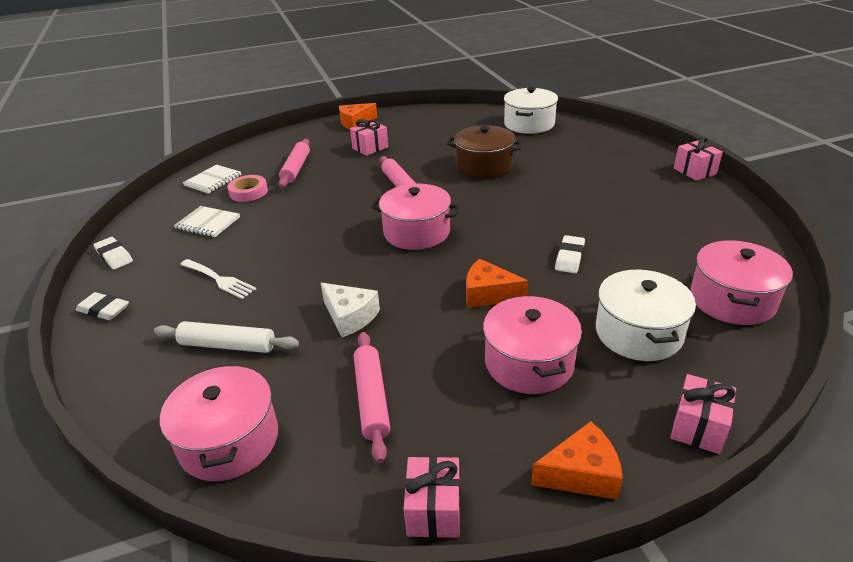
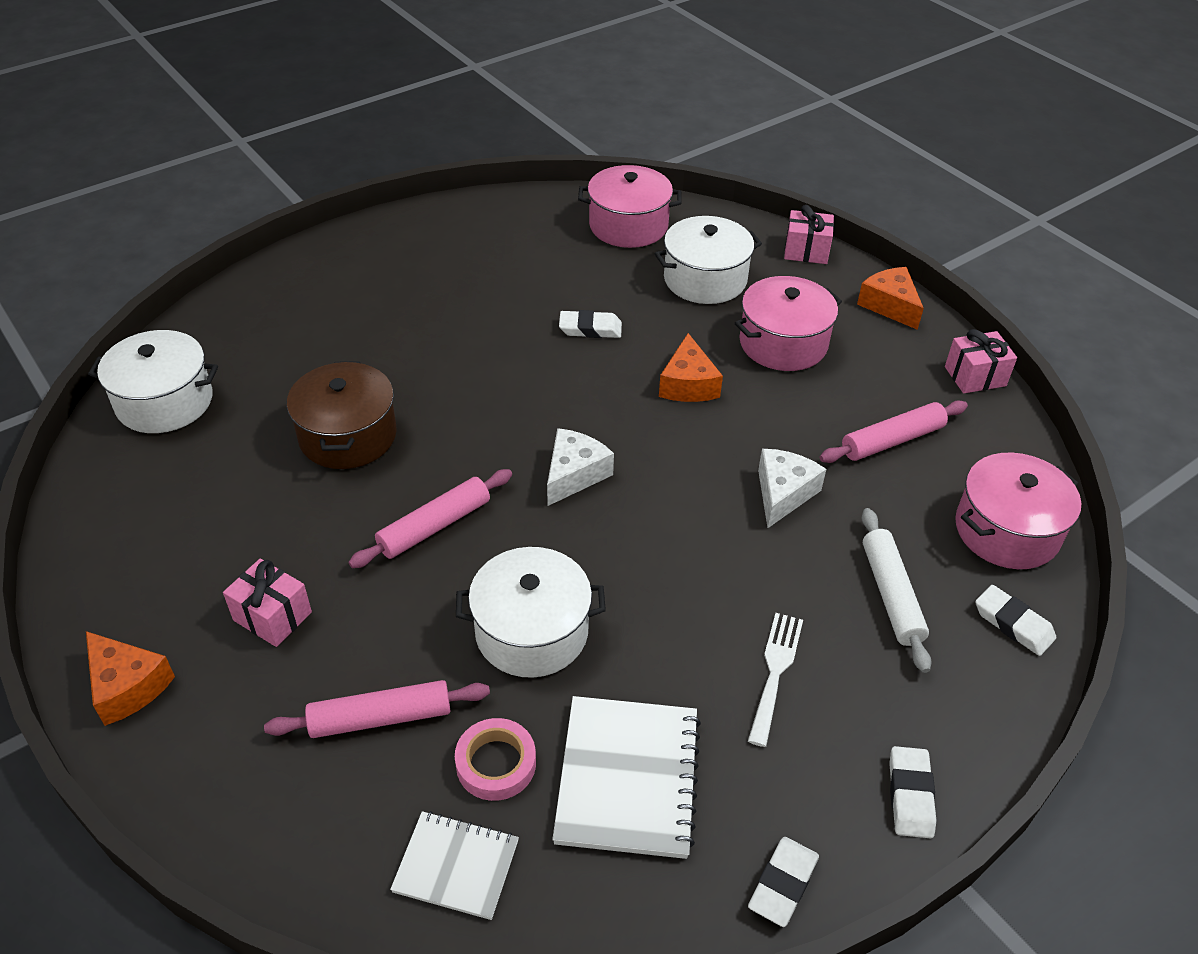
camera: 110 degrees left, 10 degrees up
white notebook [174,206,240,237] -> white notebook [552,696,701,859], size x1.61
pink pot [371,184,460,250] -> white cheese [547,428,614,506]
pink gift [674,137,723,181] -> none
none -> white pot [456,547,606,678]
none -> white eraser [975,585,1056,656]

